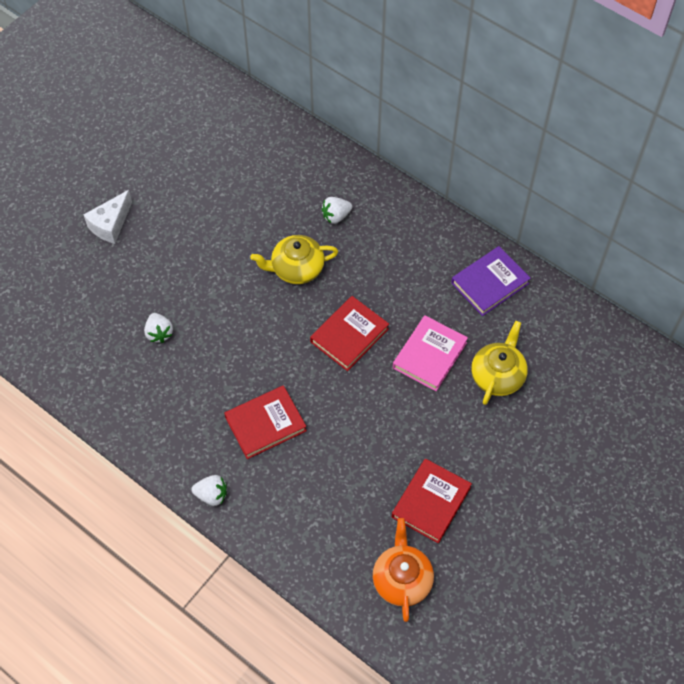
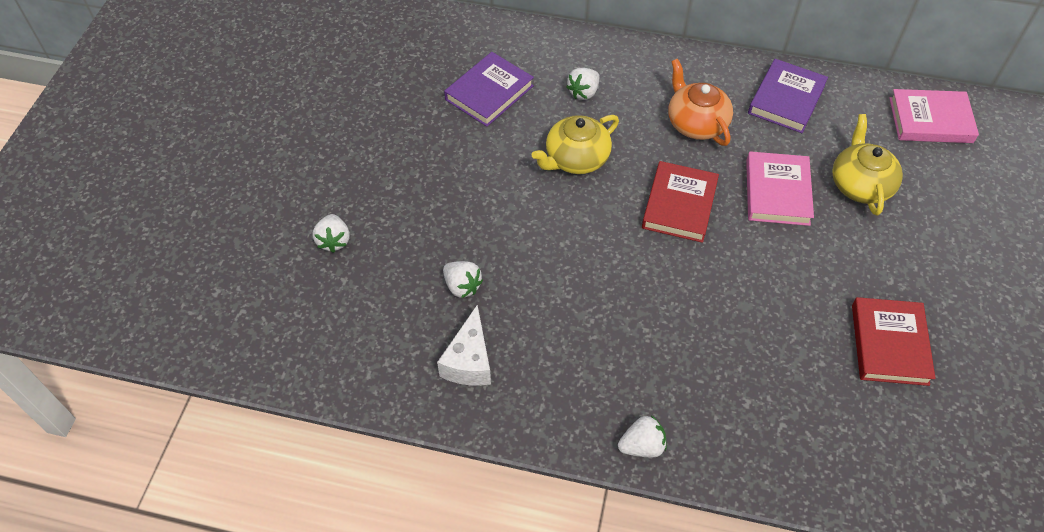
camera: 25 degrees left, 5 degrees down
white cheese [83,190,132,244] -> white cheese moved to [437,304,491,386]
red book [224,385,307,459] -> none
orange teapot [373,518,434,622] -> orange teapot moved to [668,59,733,146]
none -> white strawberry [313,214,350,253]
none -> purple book [444,52,534,127]
none -> pink book [889,89,979,143]

